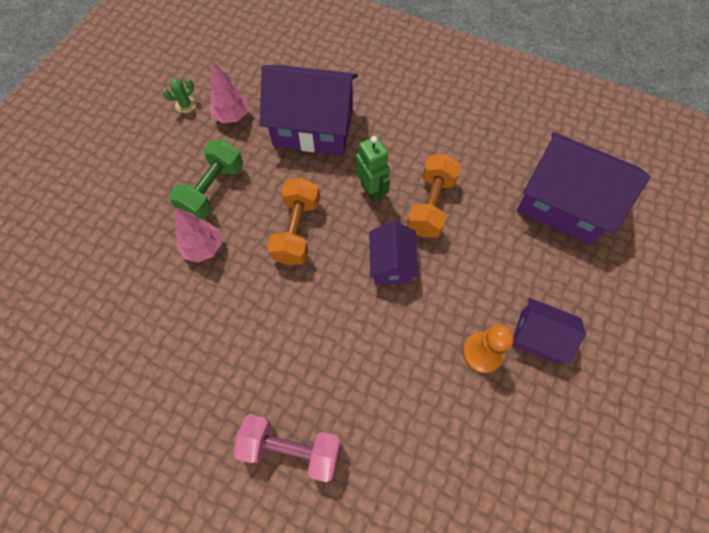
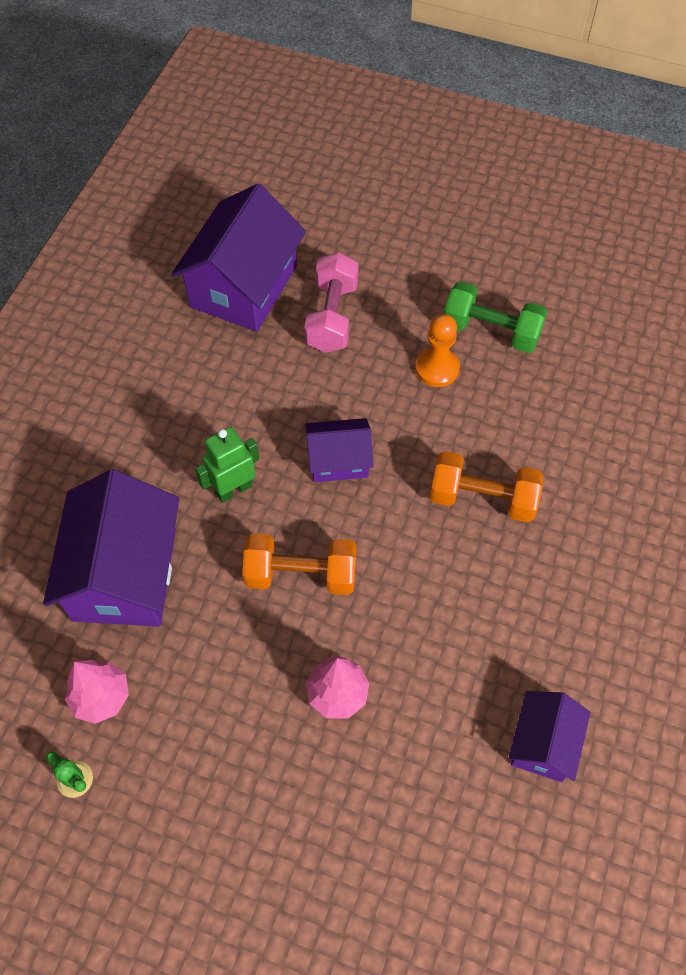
camera: 95 degrees left, 5 degrees down
green dumbbell [169,140,243,220] -> green dumbbell moved to [444,281,548,353]
pink dumbbell [233,414,341,482] -> pink dumbbell moved to [304,252,359,353]
orange dumbbell [406,154,461,238] -> orange dumbbell moved to [430,451,543,522]
purple house [512,298,586,364] -> purple house moved to [509,691,590,782]

